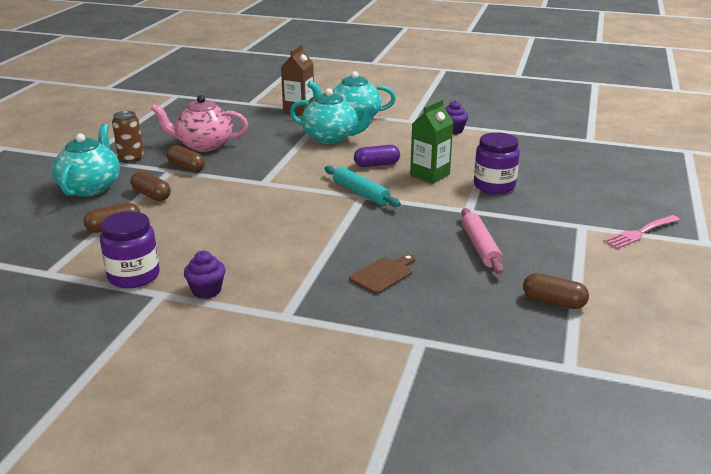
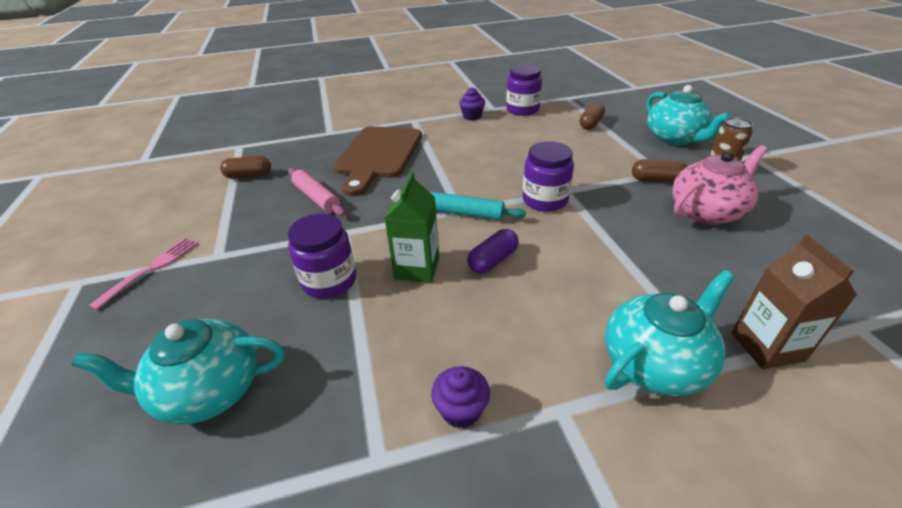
camera: 150 degrees right, 10 degrees up
brown capsule [131,171,171,201] -> none
turquoise teapot [290,88,377,144] -> turquoise teapot moved to [71,319,285,425]
brown cutting board [349,254,415,294] -> brown cutting board [333,126,422,196], size x2.25
none -> purple jar [523,141,574,212]

